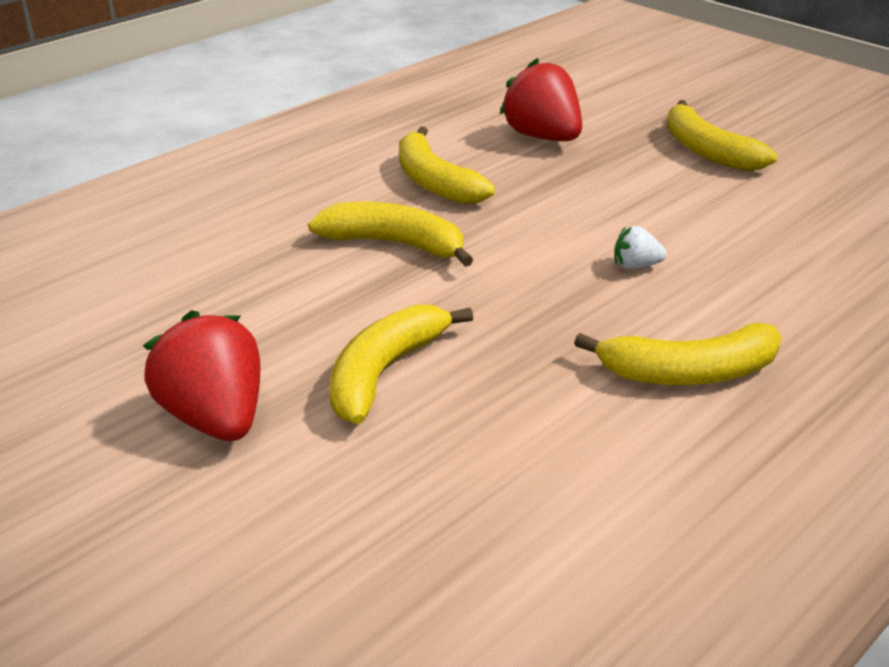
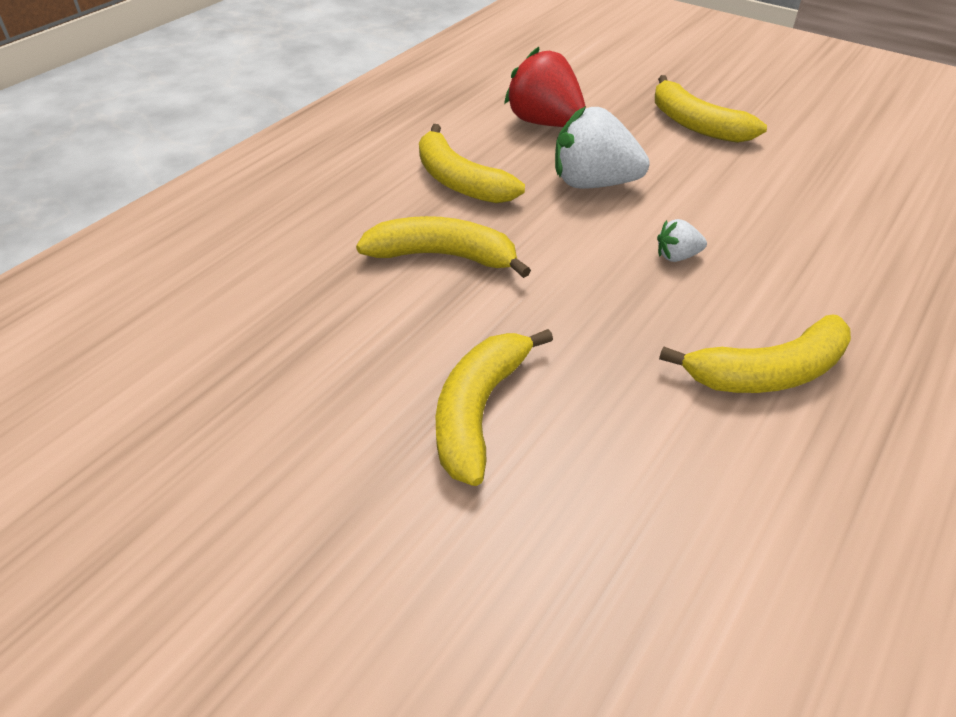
camera: 10 degrees left, 10 degrees up
red strawberry [143,310,260,441] -> none
none -> white strawberry [555,106,649,189]

